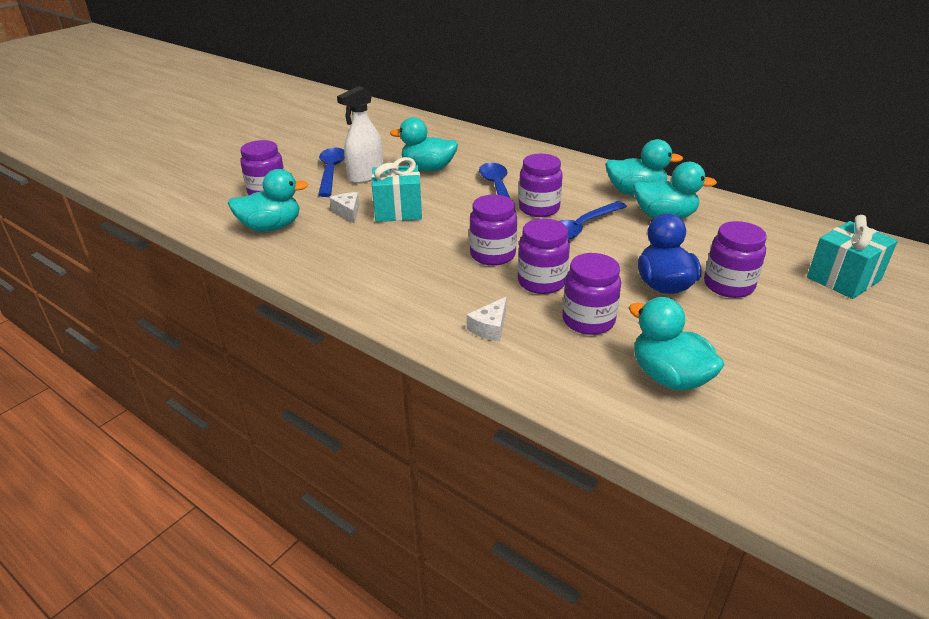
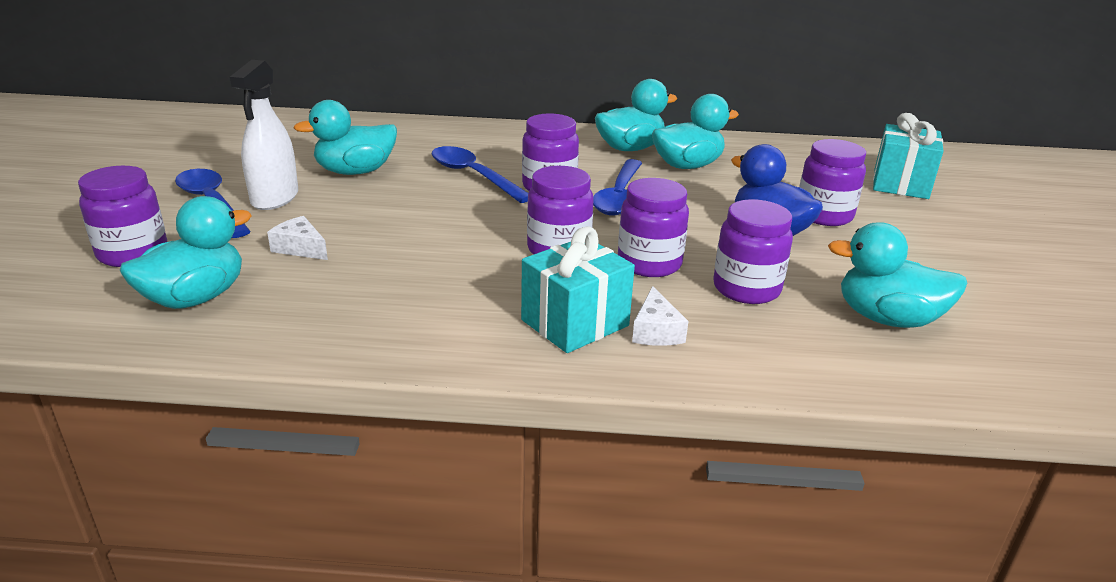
camera: 35 degrees left, 5 degrees down
turquoise gift [371,157,422,222] -> turquoise gift moved to [521,226,635,353]

